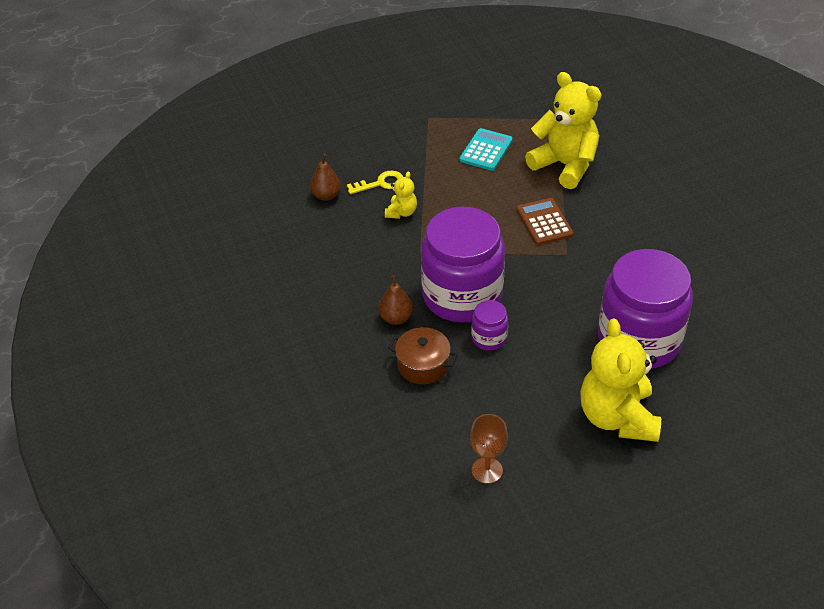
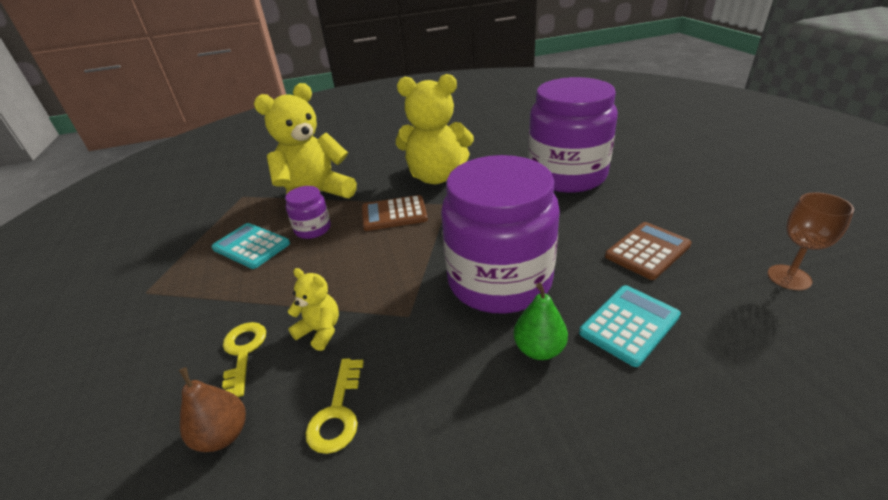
camera: 80 degrees left, 10 degrees down
brown pear [378,275,413,325] -> green pear [513,283,568,360]
brown pot [388,327,458,384] -> turquoise calculator [579,285,681,367]
purple jar [471,300,508,351] -> purple jar moved to [285,186,331,239]
yellow teddy bear [580,318,661,442] -> yellow teddy bear moved to [396,74,474,184]
none -> yellow key [305,358,364,454]
none -> brown calculator [605,222,692,280]

